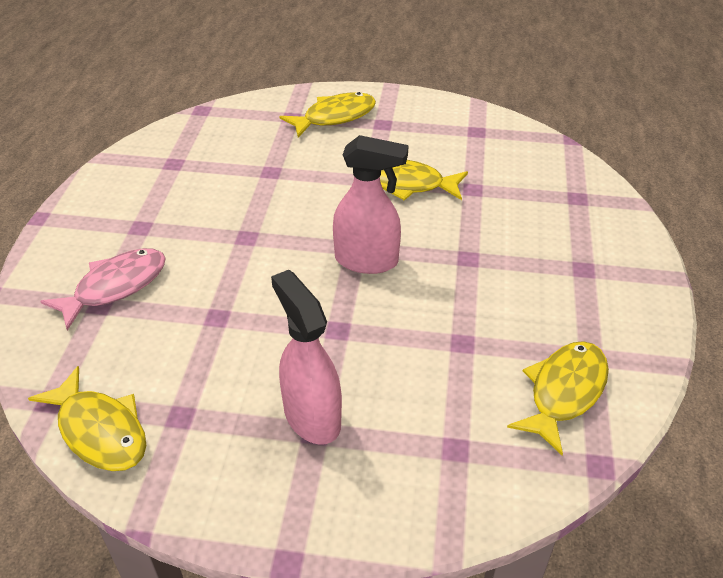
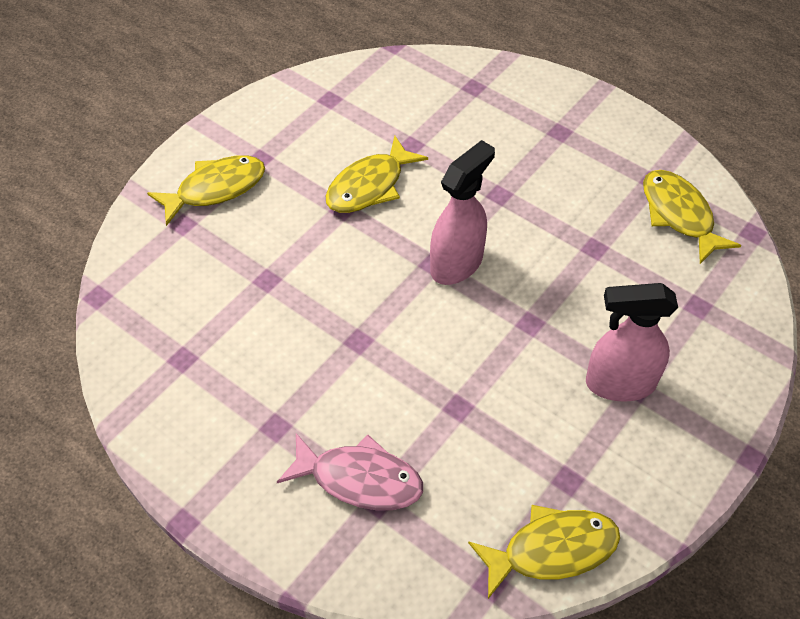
camera: 60 degrees left, 10 degrees up
pink fish [40,248,166,330] -> pink fish turned 120 degrees clockwise [277,433,423,510]
yellow fish [279,92,376,138] -> yellow fish turned 60 degrees clockwise [147,155,265,226]

